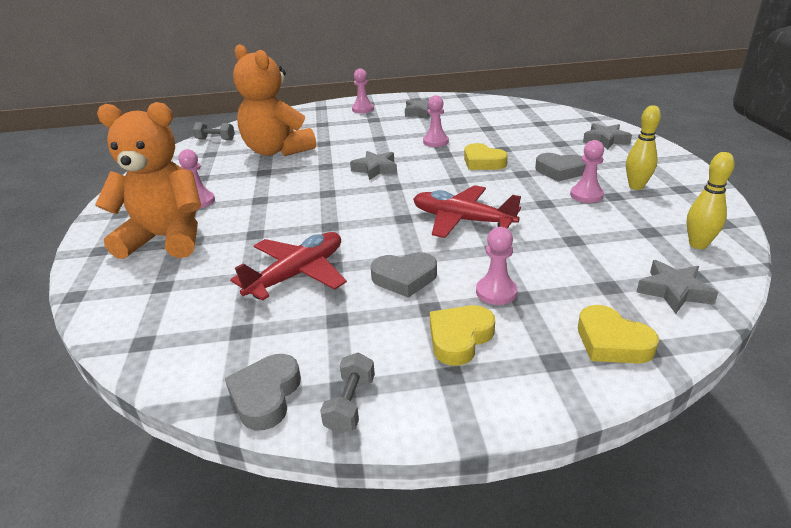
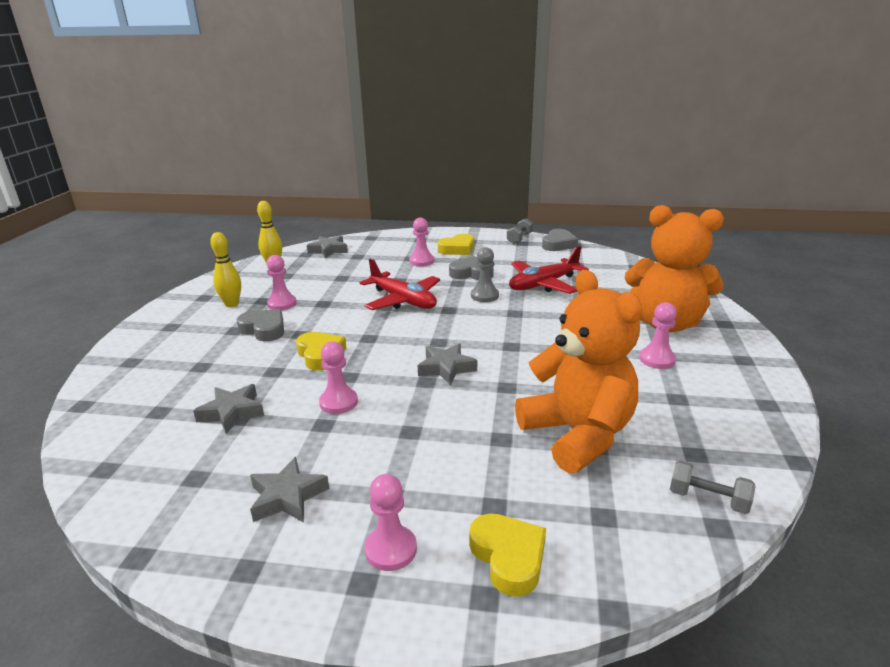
camera: 165 degrees left, 5 degrees down
yellow heart [578,305,659,364] -> yellow heart moved to [469,513,546,597]
grey star [583,123,632,149] -> grey star moved to [193,384,264,434]
none -> grey pawn [471,247,499,302]

